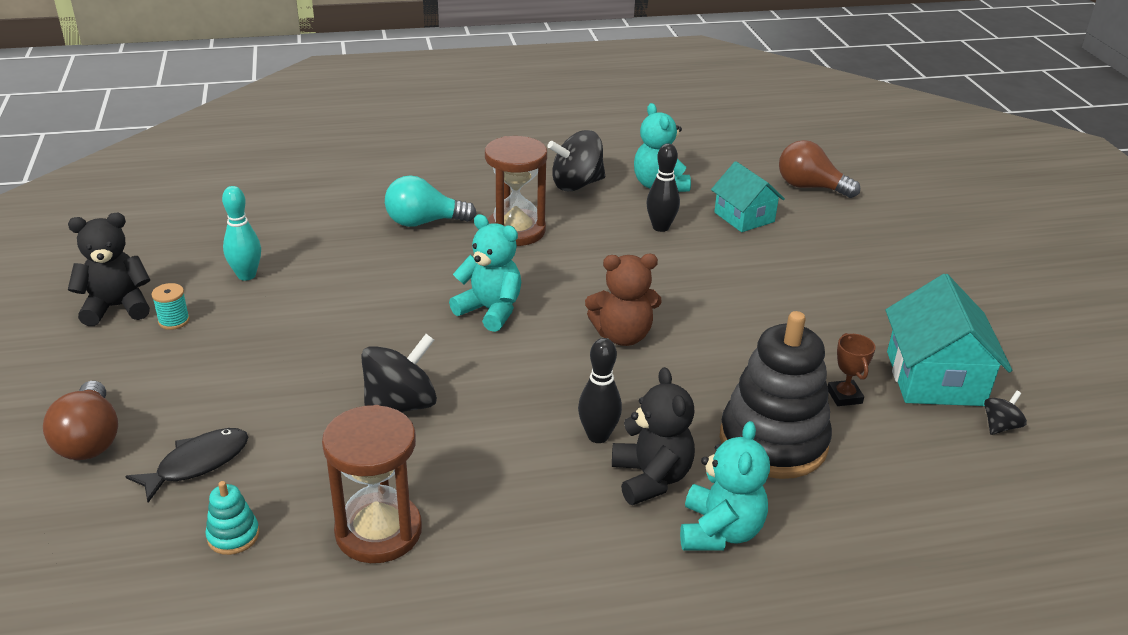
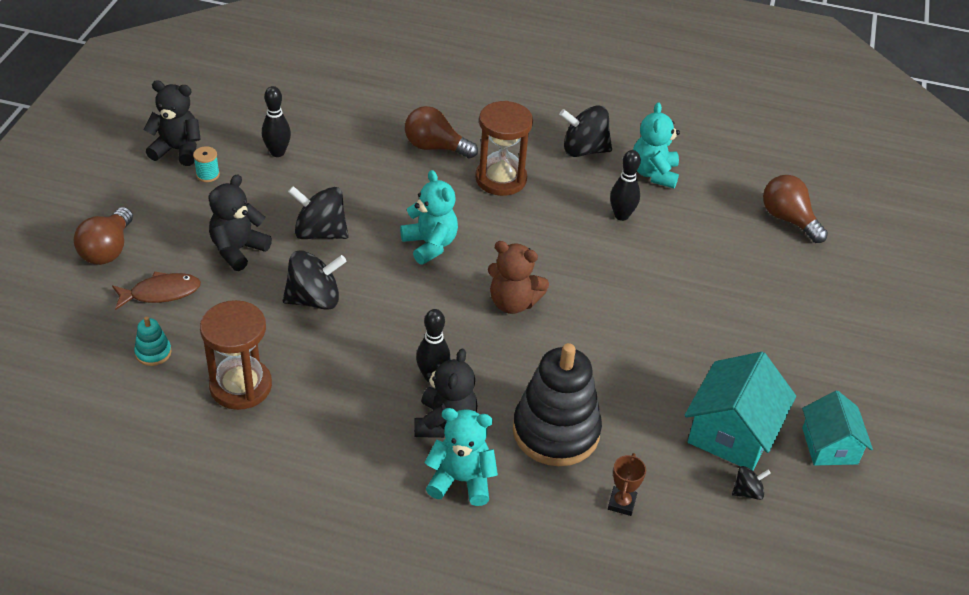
camera: 25 degrees right, 10 degrees up
black fish [126,428,248,503] -> brown fish [112,272,201,310]
turquoise bowling pin [222,186,261,281] -> black bowling pin [262,86,291,157]
turquoise light bulb [385,175,477,227] -> brown light bulb [405,106,478,158]
turquoise teddy bear [680,421,770,550] -> turquoise teddy bear turned 120 degrees counterclockwise [425,408,498,506]
turquoise house [711,161,785,232] -> turquoise house moved to [802,391,873,466]
brown trophy [828,333,876,406] -> brown trophy moved to [608,453,646,516]
none -> black teddy bear [208,174,272,271]
none -> black spinning top [288,186,349,239]

